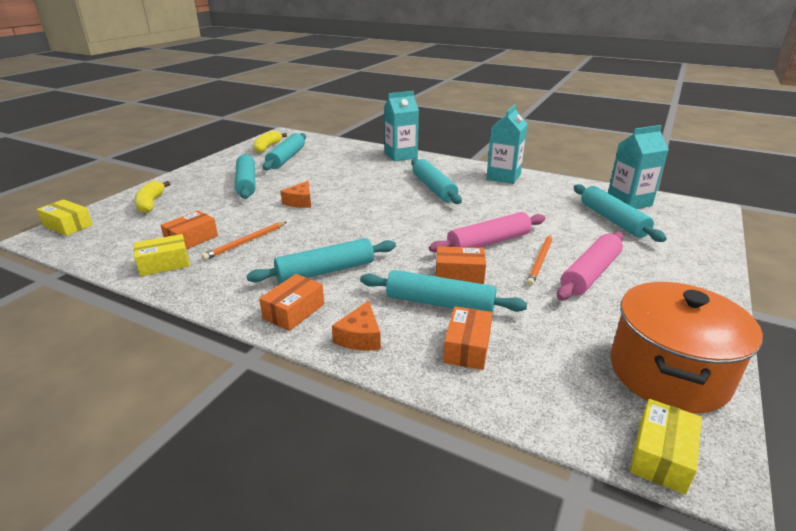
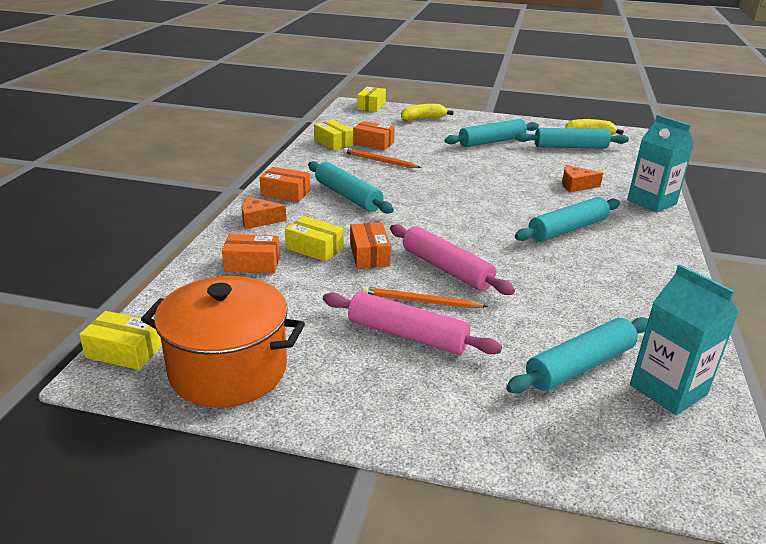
camera: 75 degrees right, 0 degrees up
orange cheese [281,181,311,208] -> orange cheese moved to [562,165,603,192]
turquoise rolling pin [360,270,527,313] -> yellow box [285,216,344,262]
turquoise carton [486,104,527,184] -> none

